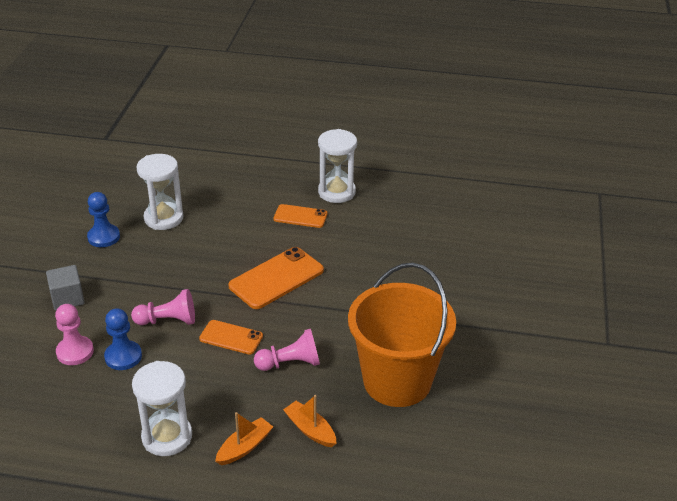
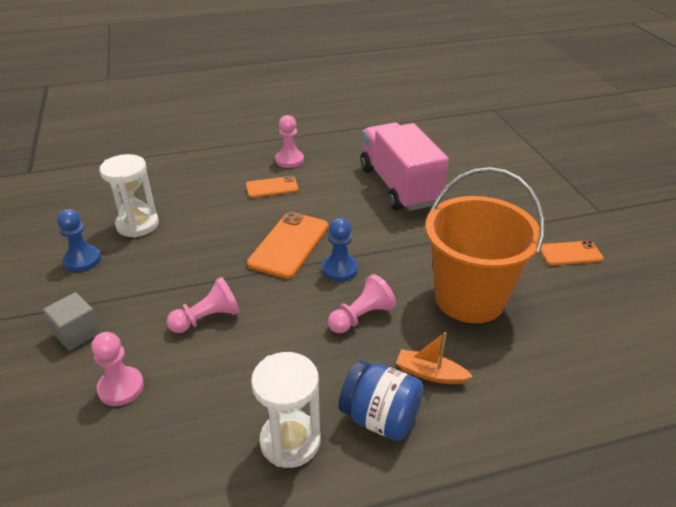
camera: 25 degrees left, 0 degrees up
blue pawn [104,308,142,370] -> blue pawn moved to [322,218,358,281]
orange phone [199,320,263,355] -> orange phone moved to [540,241,604,266]
orange boat [215,412,273,465] -> blue jar [339,360,424,441]
white hourglass [318,129,357,203] -> pink pawn [275,115,304,168]
none -> pink truck [360,123,449,211]

